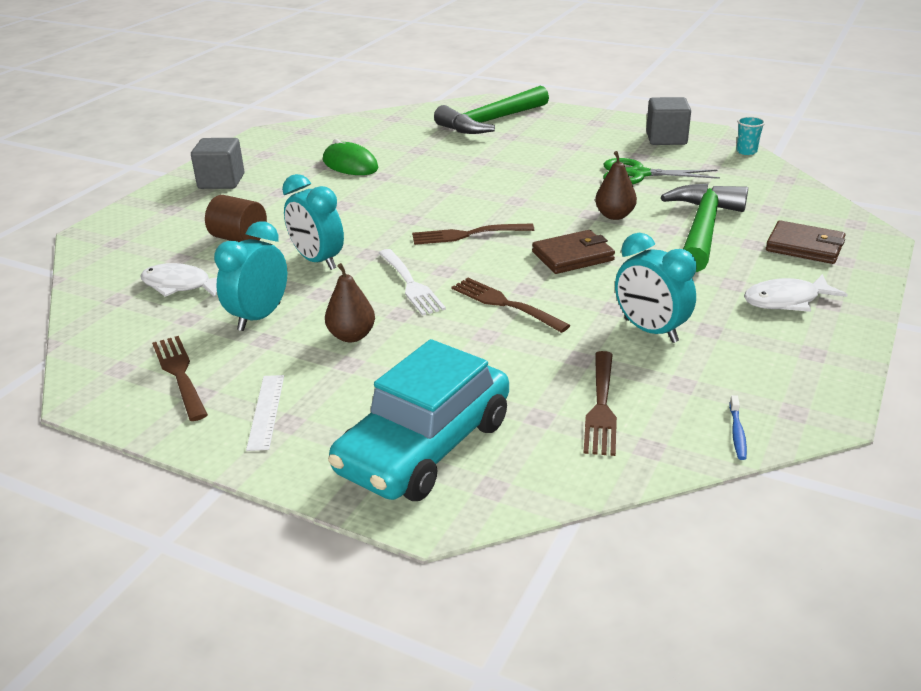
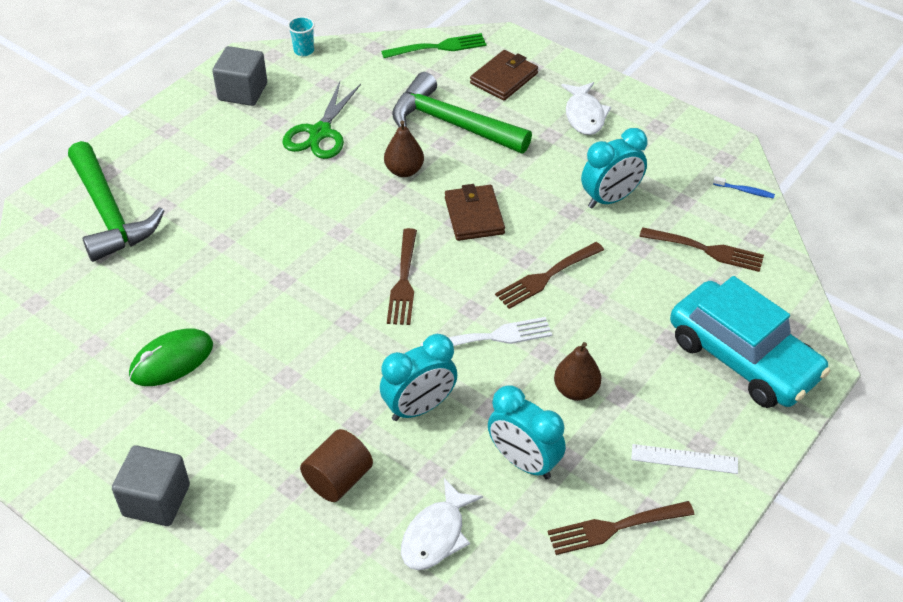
camera: 80 degrees left, 15 degrees up
none -> green fork [381,33,487,58]

